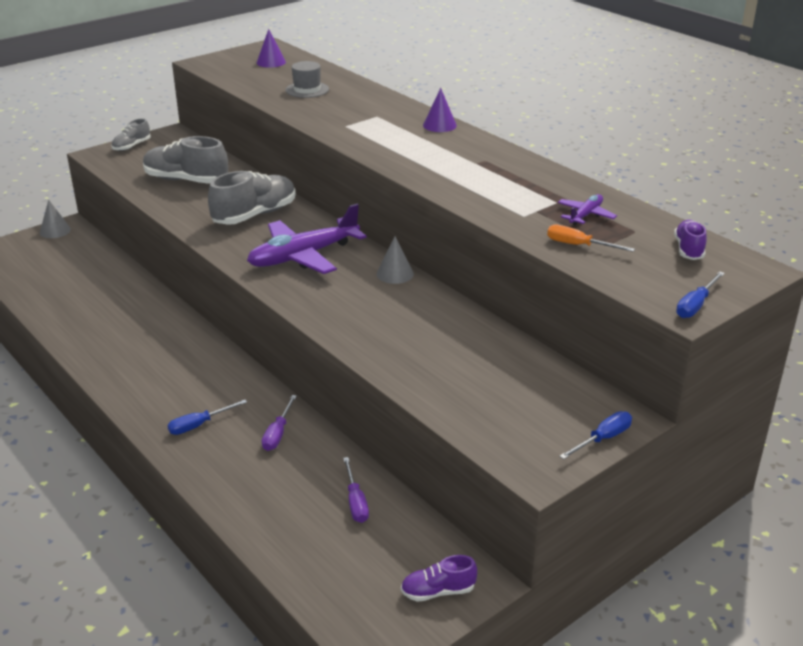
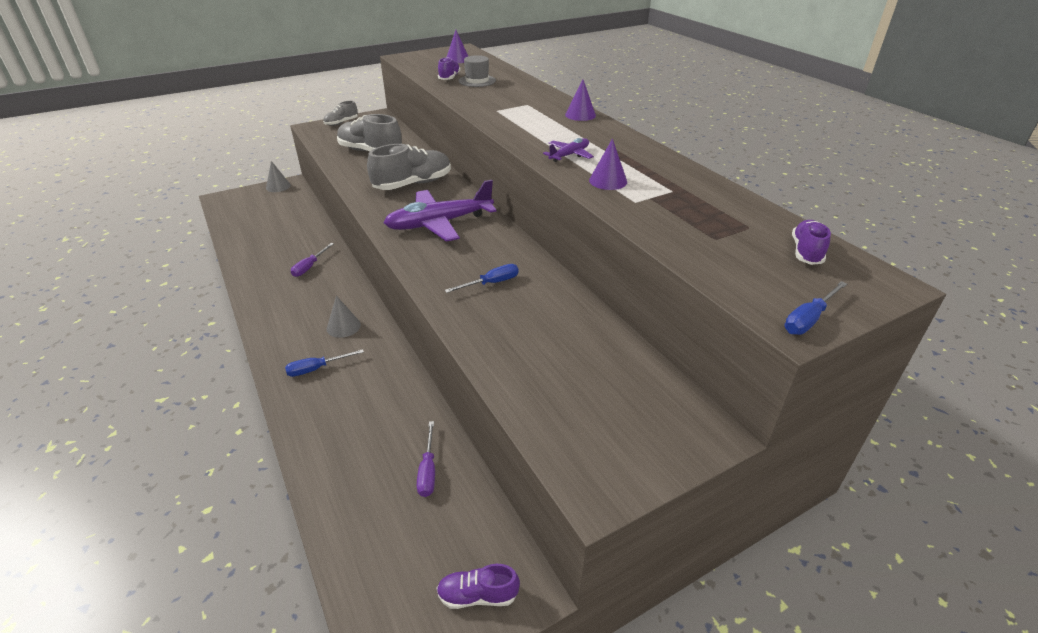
camera: 10 degrees right, 5 degrees up
purple screwdriver [262,395,297,451] -> purple screwdriver moved to [291,243,334,277]
grey cone [376,236,414,284] -> grey cone moved to [327,296,361,338]
orange screwdriver [547,225,635,252] -> none
purple plane [558,194,617,225] -> purple plane moved to [543,138,594,162]
blue screwdriver [559,411,632,459] -> blue screwdriver moved to [445,264,519,293]
none -> purple shoe [438,57,461,80]
none -> purple cone [589,138,627,190]

